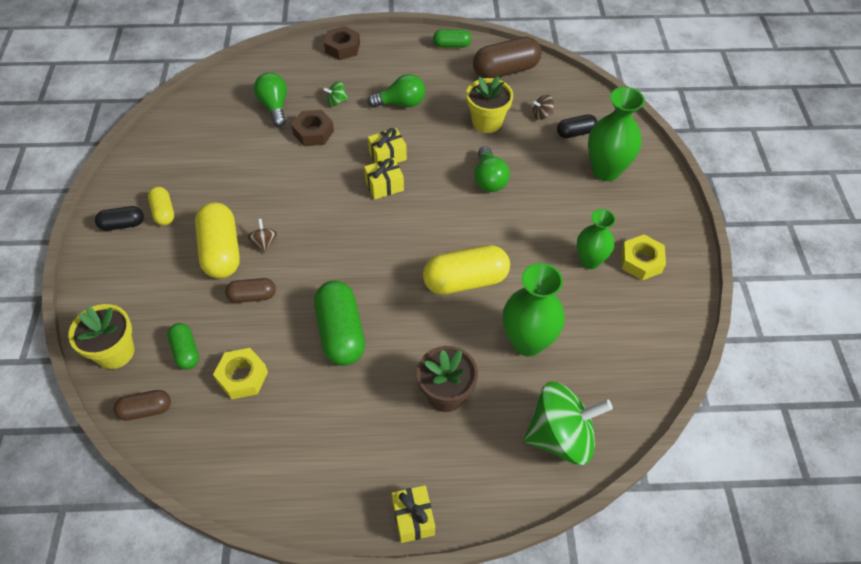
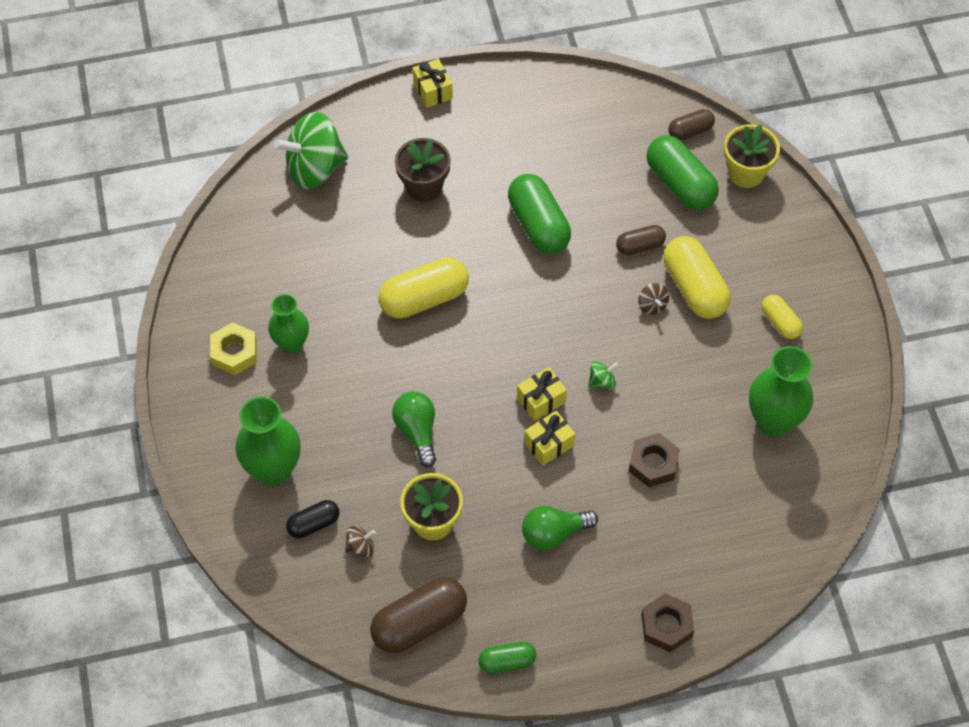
camera: 170 degrees right, 5 degrees up
black capsule [95,206,144,231] -> none
green capsule [167,323,199,370] -> green capsule [646,135,719,210], size x1.81
yellow nut [213,348,268,399] -> none
green light bulb [254,72,287,127] -> none
green spinning top [323,81,348,106] -> green spinning top moved to [588,361,618,389]
green vase [503,263,565,357] -> green vase moved to [749,346,813,437]

